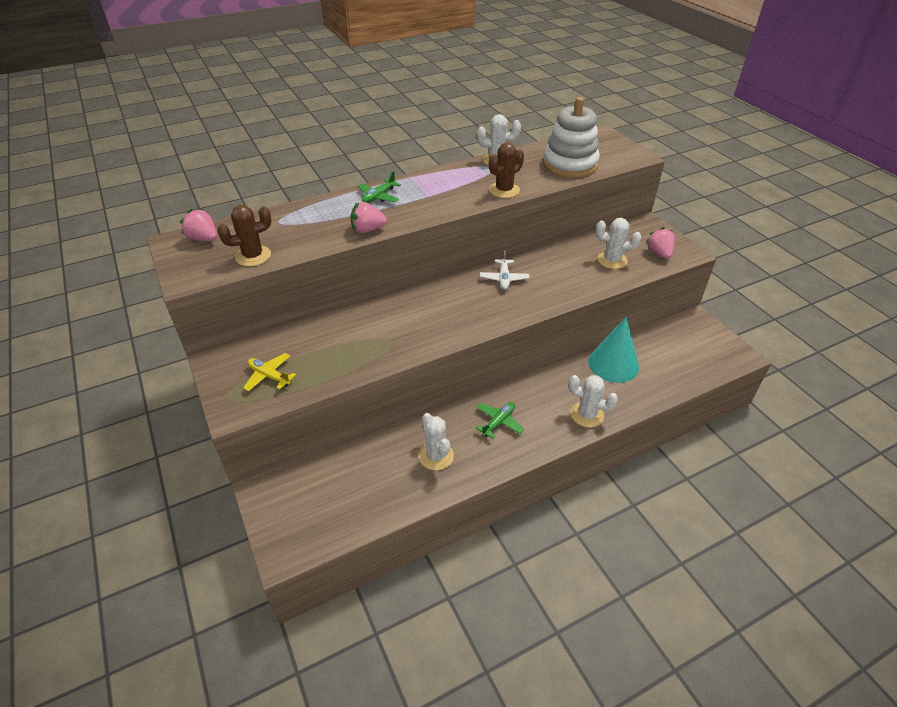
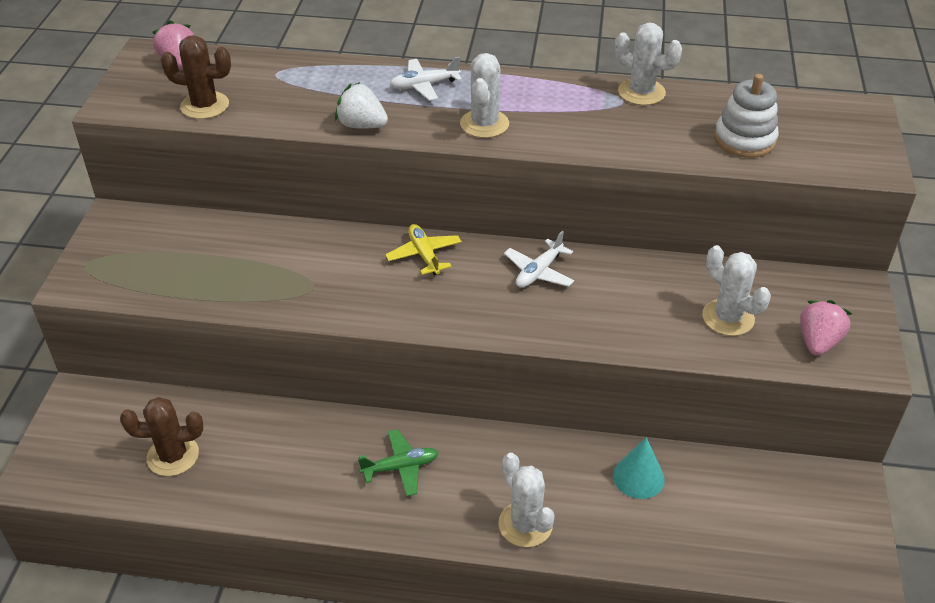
camera: 35 degrees right, 0 degrees up
yellow plane [243,353,296,392] -> yellow plane moved to [385,224,462,276]
pink strawberry [350,202,387,233] -> white strawberry [335,82,388,129]
green plane [357,171,401,203] -> white plane [390,57,462,101]
white cactus [419,413,454,470] -> white cactus moved to [460,53,509,138]
brown cactus [489,142,524,198] -> brown cactus moved to [120,397,203,476]
white stacking toy [543,97,600,178] -> white stacking toy [714,74,779,158], size x0.65
turquoise cone [588,317,639,383] -> turquoise cone [613,437,665,499], size x0.60

